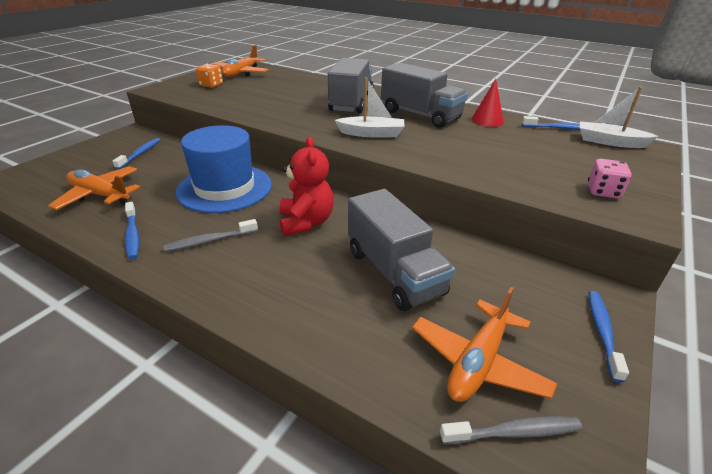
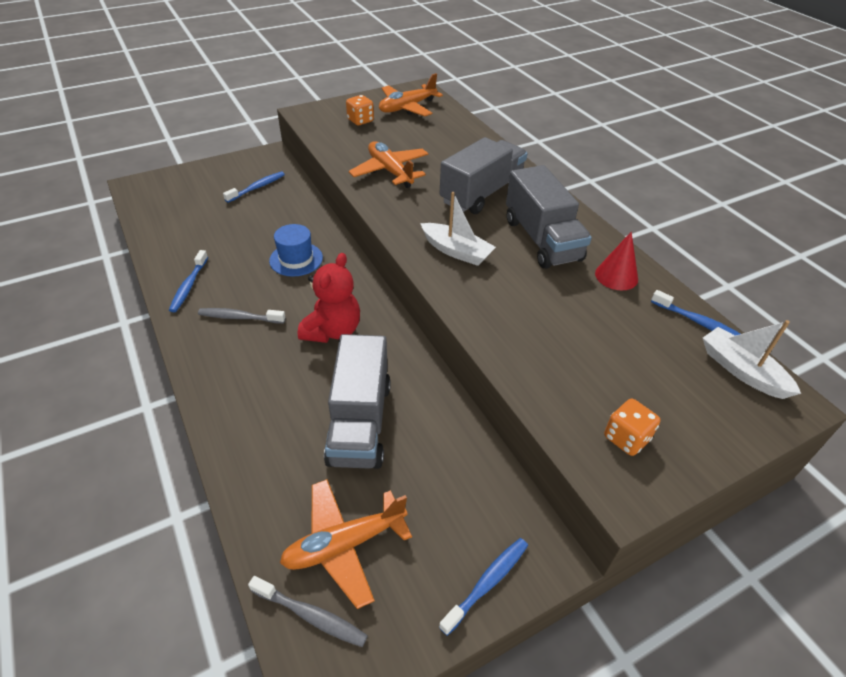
camera: 30 degrees right, 10 degrees up
orange plane [48,166,140,210] -> orange plane moved to [349,141,428,188]
blue hat [176,125,272,213] -> blue hat [269,224,323,277], size x0.55
pink dice [588,159,632,199] -> orange dice [604,399,661,456]

